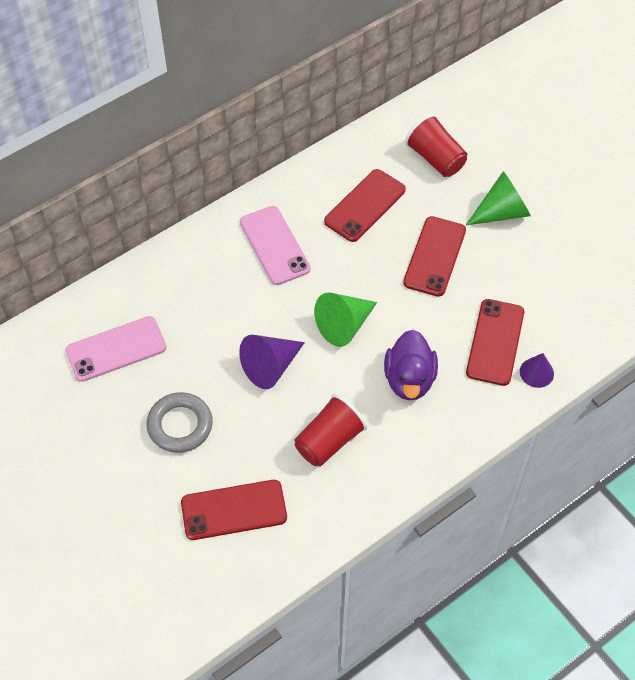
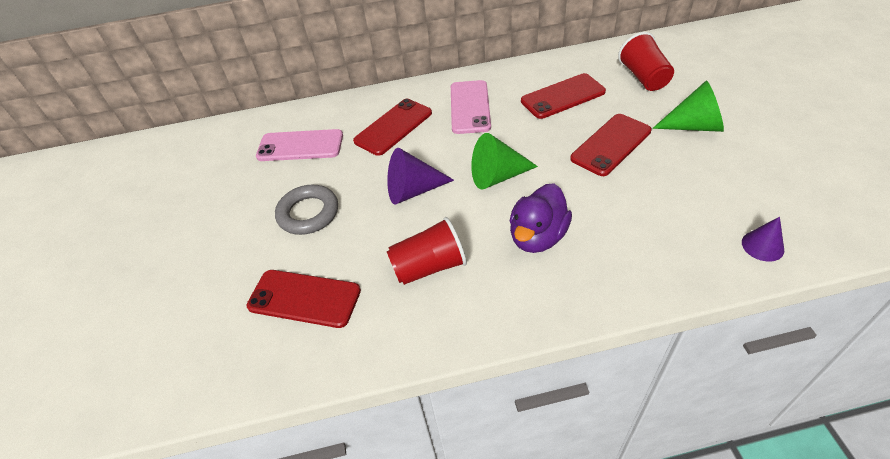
camera: 30 degrees right, 10 degrees down
red phone [466,299,524,386] -> red phone moved to [353,99,432,156]
purple cone [520,353,554,388] -> purple cone moved to [742,217,784,262]

